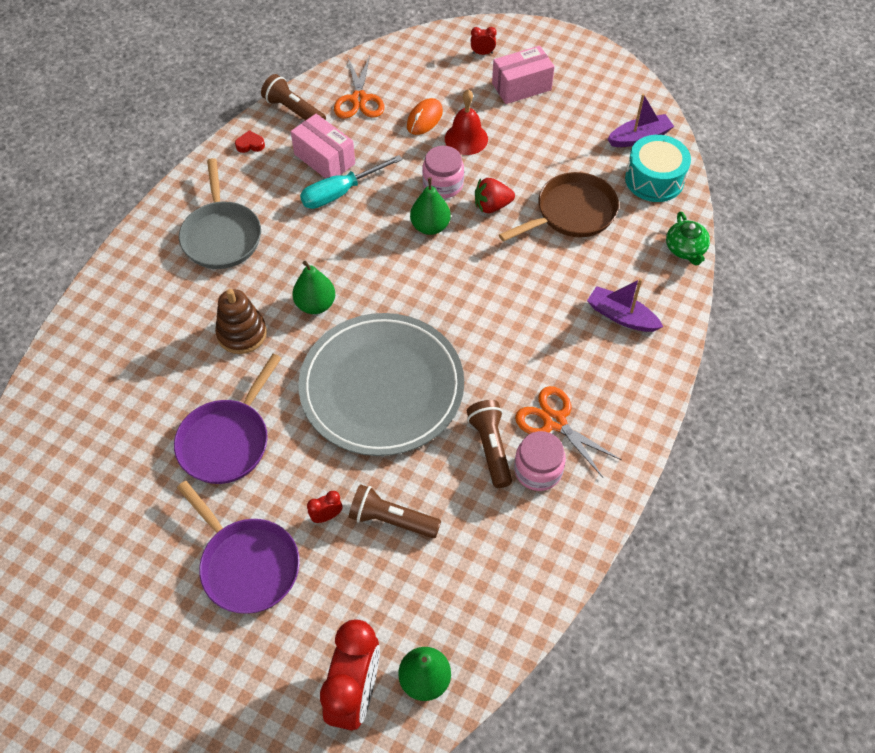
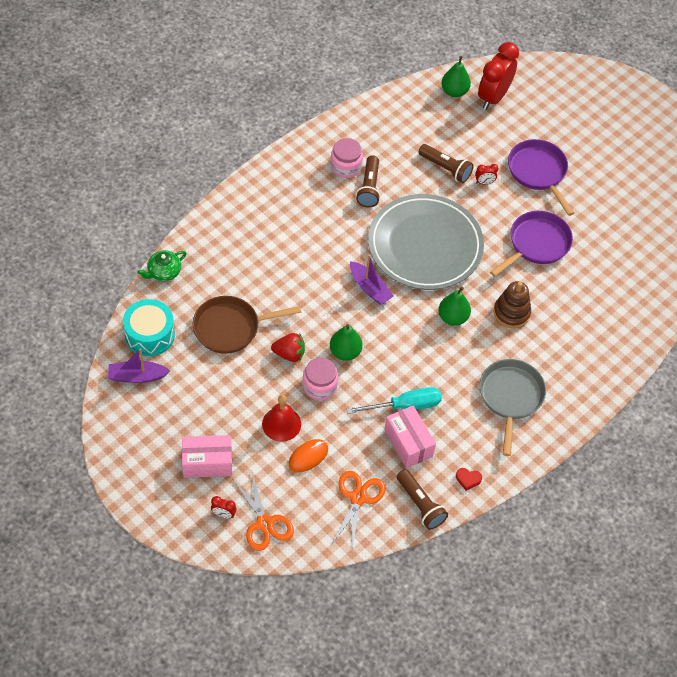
camera: 165 degrees left, 0 degrees up
orange scissors [515,386,622,477] -> orange scissors moved to [232,472,294,551]
purple boat [587,278,663,332] -> purple boat moved to [350,255,394,305]
green teapot [666,211,710,266] -> green teapot turned 135 degrees counterclockwise [138,250,186,281]

